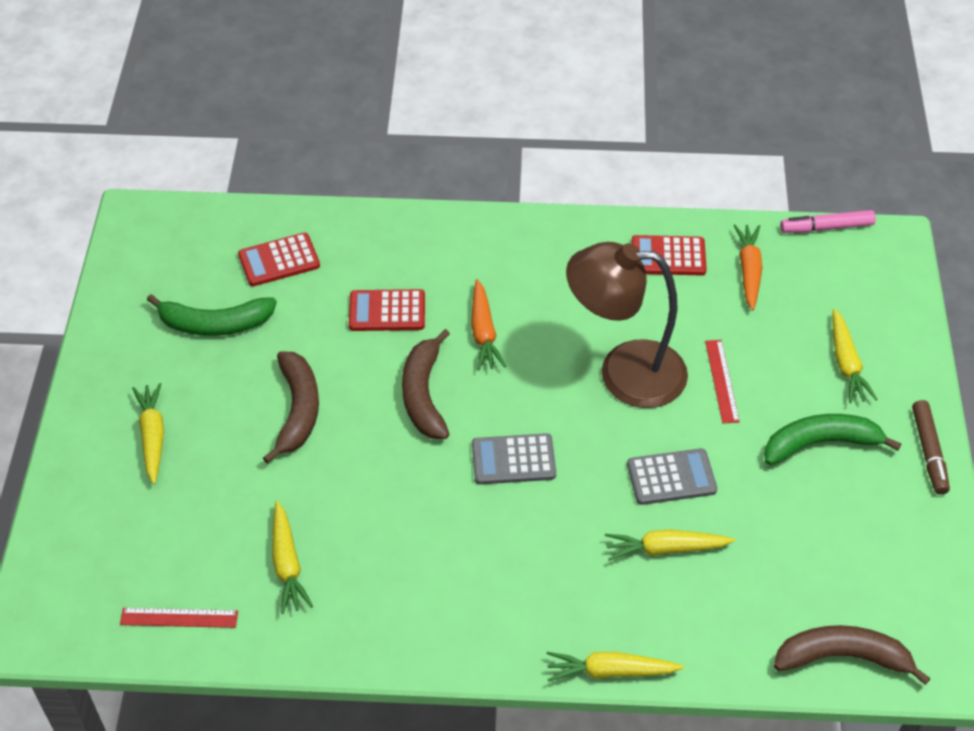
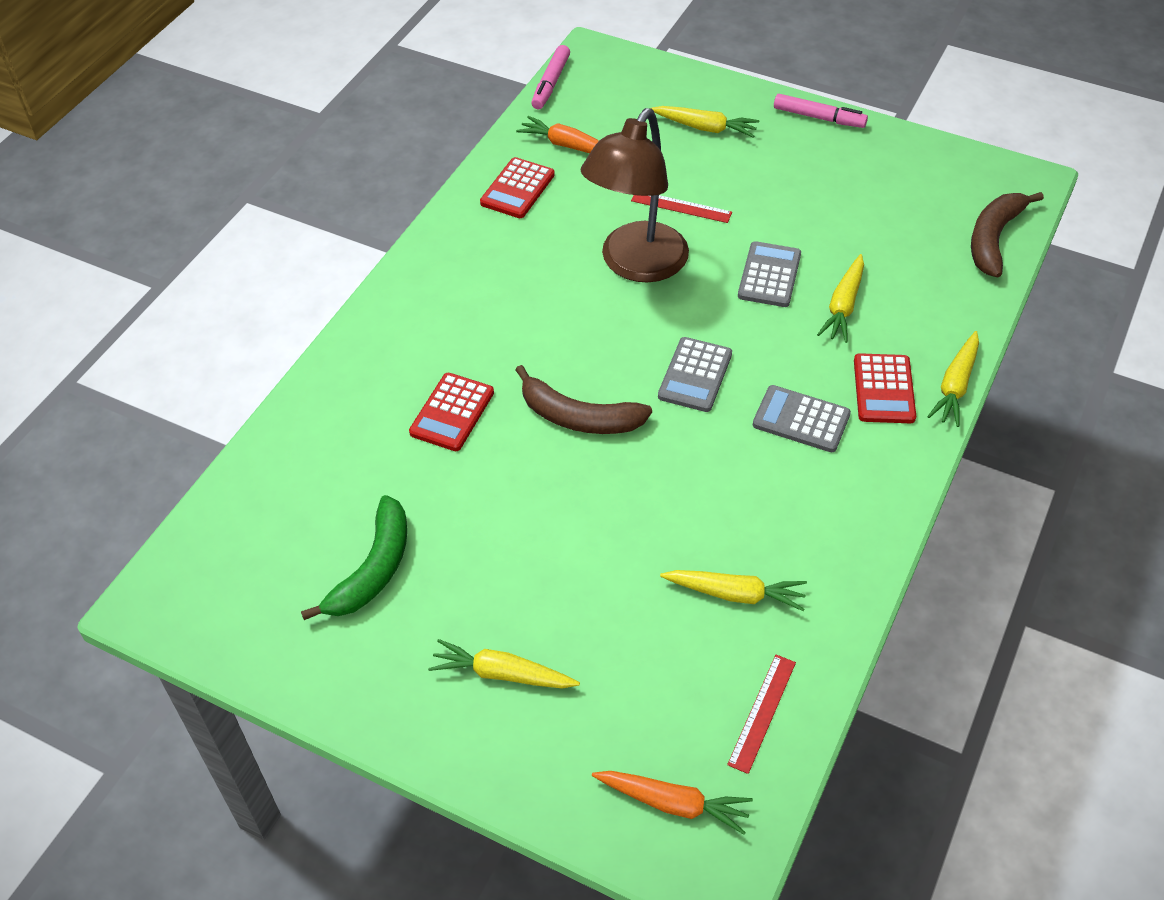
camera: 65 degrees left, 0 degrees up
red calculator [238,232,320,286] -> red calculator moved to [854,353,916,423]
brown banana [263,351,319,464] -> none
orange carrot [471,279,506,371] -> orange carrot moved to [592,771,753,835]
green banana [764,414,901,465] -> none
brown marker [912,400,950,495] -> pink marker [774,94,868,128]
none -> grey calculator [753,385,851,452]

